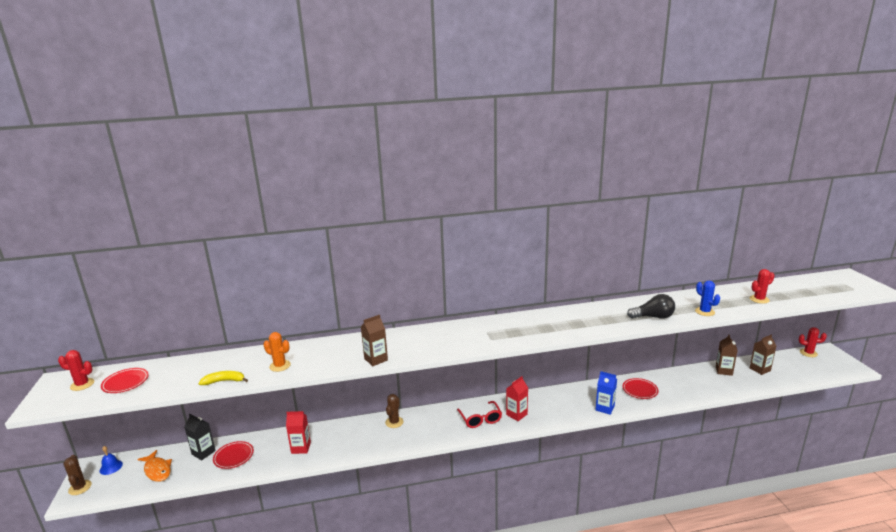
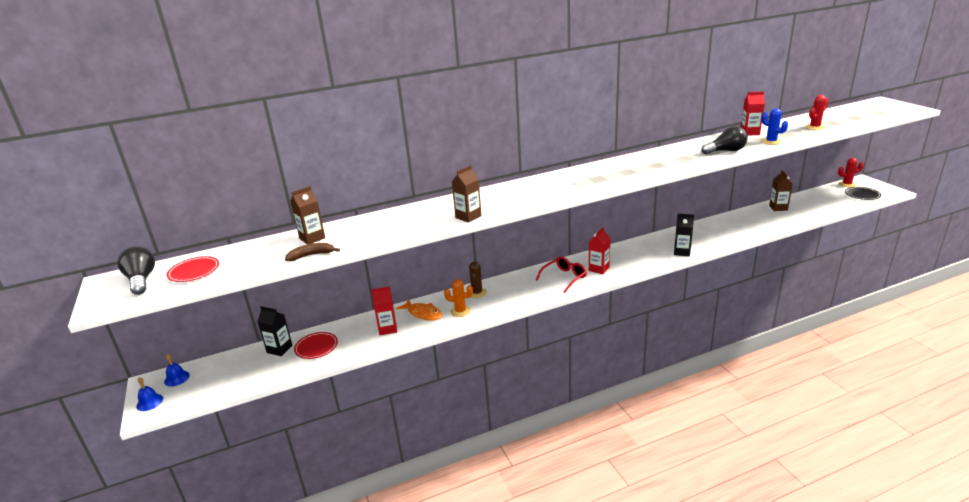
camera: 10 degrees left, 5 degrees up
red cactus [58,350,94,391] -> black light bulb [118,246,155,295]
brown cactus [63,455,92,495] -> blue bell [136,377,163,411]
orange fish [137,450,172,482] -> orange fish moved to [396,299,442,321]
yellow banana [199,371,248,385] -> brown banana [285,243,340,261]
orange cactus [264,332,291,372] -> orange cactus moved to [444,279,473,317]
red glasses [457,401,502,428] -> red glasses turned 105 degrees counterclockwise [536,256,587,293]
blue carton [596,371,617,415] -> black carton [674,214,694,257]
red plate [622,378,659,399] -> none
brown carton [750,334,777,375] -> brown carton moved to [290,186,325,244]
none -> red carton [741,91,765,136]
none -> black plate [845,187,881,200]

